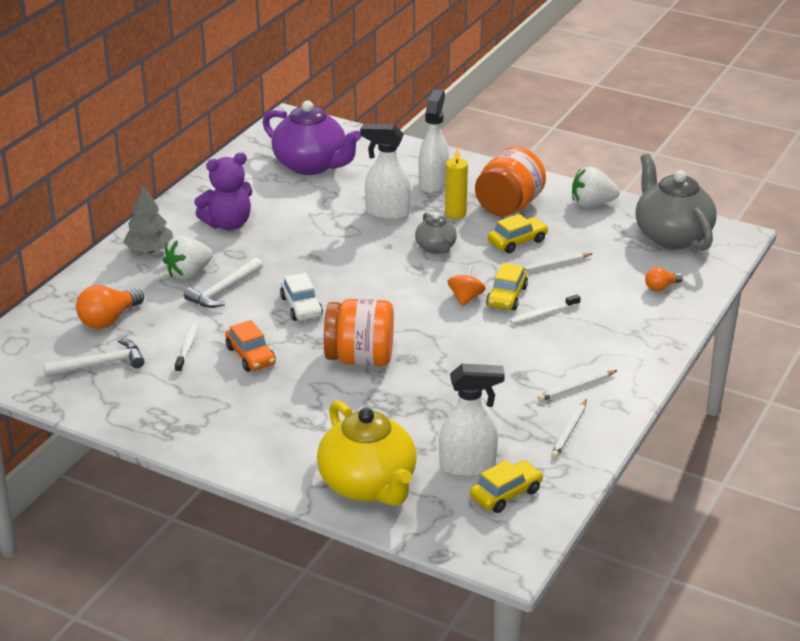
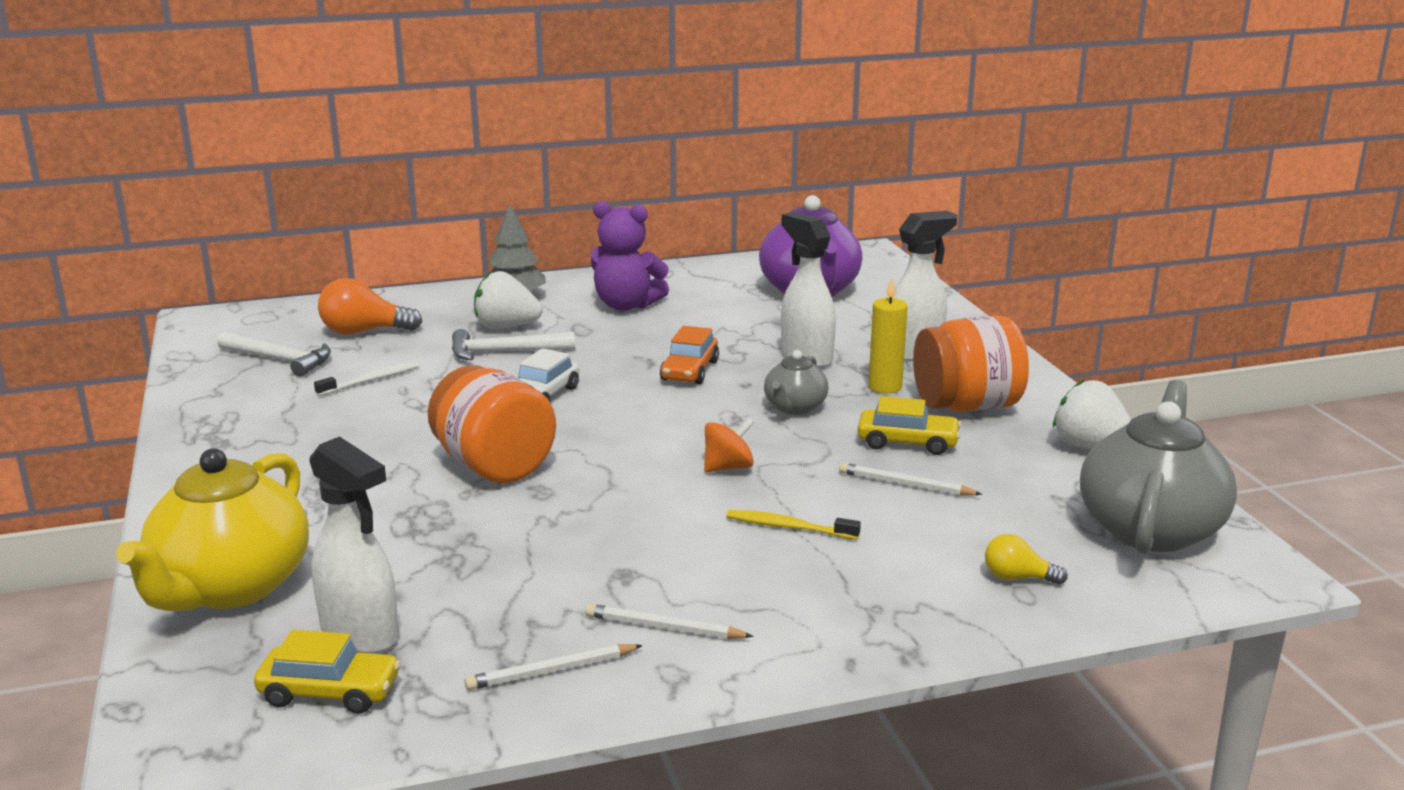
camera: 45 degrees right, 10 degrees down
orange car [225,320,276,372] -> orange car moved to [660,326,719,384]
yellow car [486,263,528,310] -> none
white toothbrush [510,294,581,324] -> yellow toothbrush [726,510,861,540]
orange light bulb [645,267,683,292] -> yellow light bulb [985,534,1068,584]

